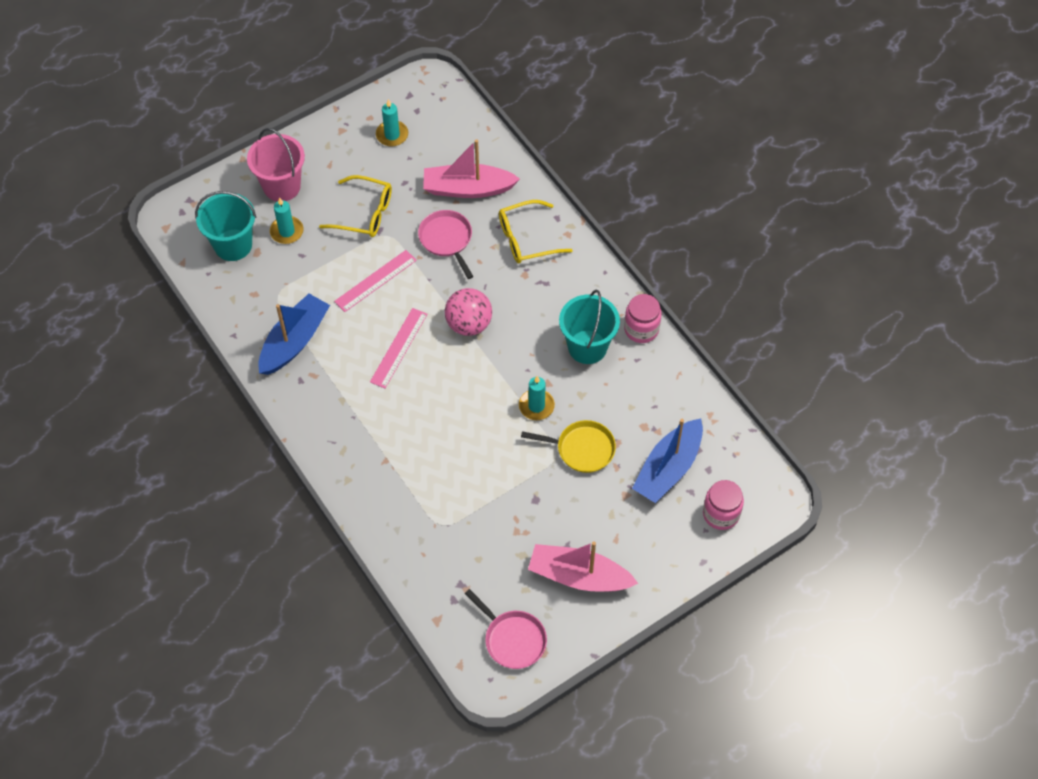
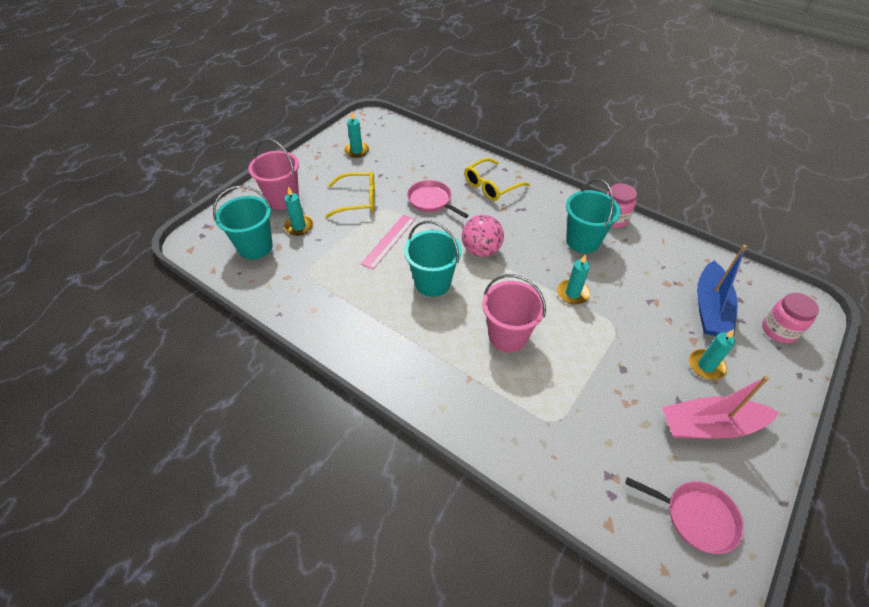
camera: 20 degrees left, 10 degrees down
blue boat [258,294,330,375] -> none
pink ruler [370,308,428,388] -> turquoise bucket [404,221,462,297]
pink boat [423,139,520,198] -> none
yellow pan [521,420,616,473] -> none
none -> pink bucket [482,274,546,352]
none -> turquoise candle [689,329,735,380]

